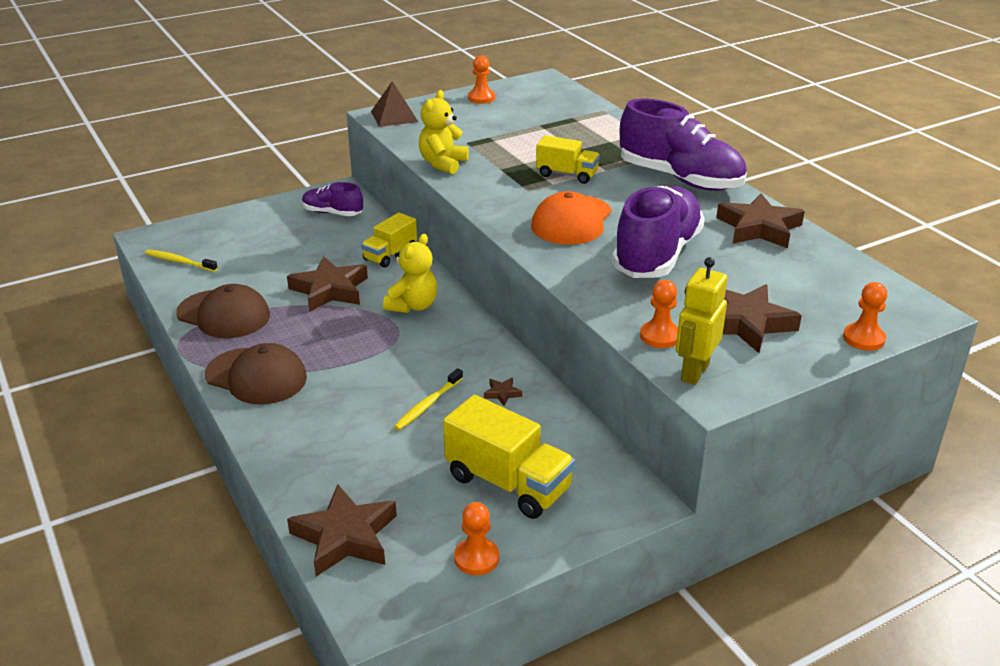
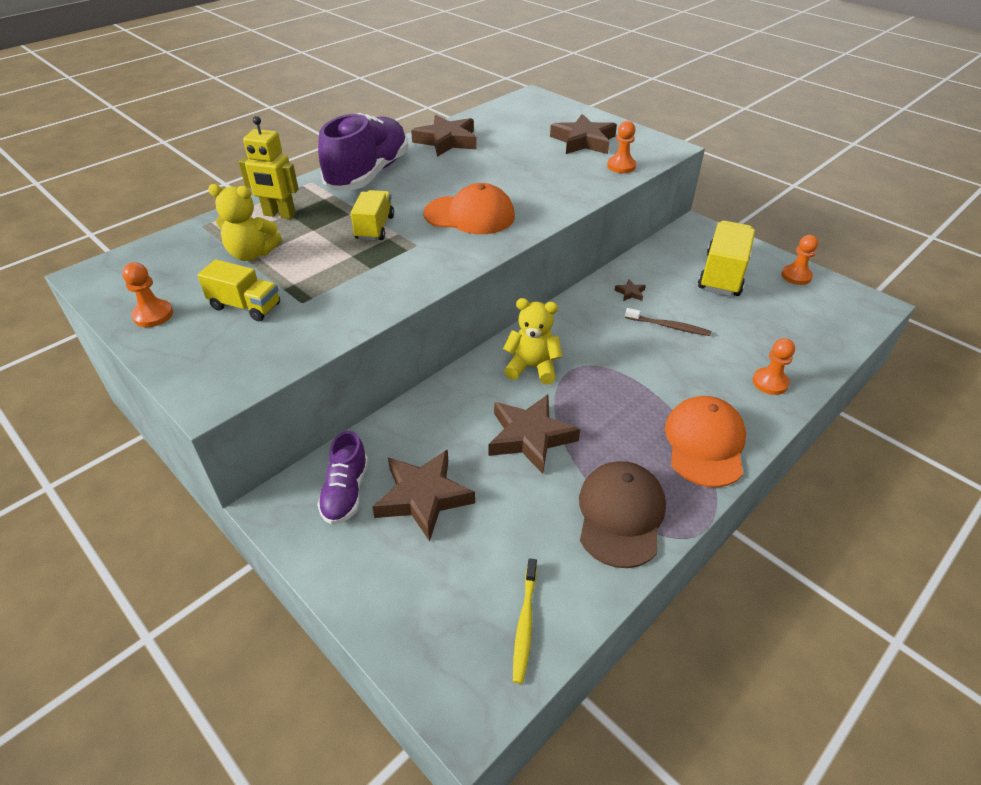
camera: 105 degrees left, 10 degrees up
brown cap [205,343,307,404] -> orange cap [665,396,746,487]
brown star [287,484,397,577] -> brown star moved to [372,449,475,542]
yellow truck [361,213,417,268] -> yellow truck moved to [197,259,280,321]
brown pyramid [371,81,418,127] -> none
yellow toothbrush [394,368,463,430] -> brown toothbrush [625,308,711,336]
yellow teddy bear [419,90,469,174] -> yellow teddy bear moved to [208,184,282,261]
purple shoe [612,186,705,278] -> none
yellow robot [676,257,727,385] -> yellow robot moved to [238,116,299,219]
orange pawn [843,282,887,351] -> orange pawn moved to [753,338,795,395]

